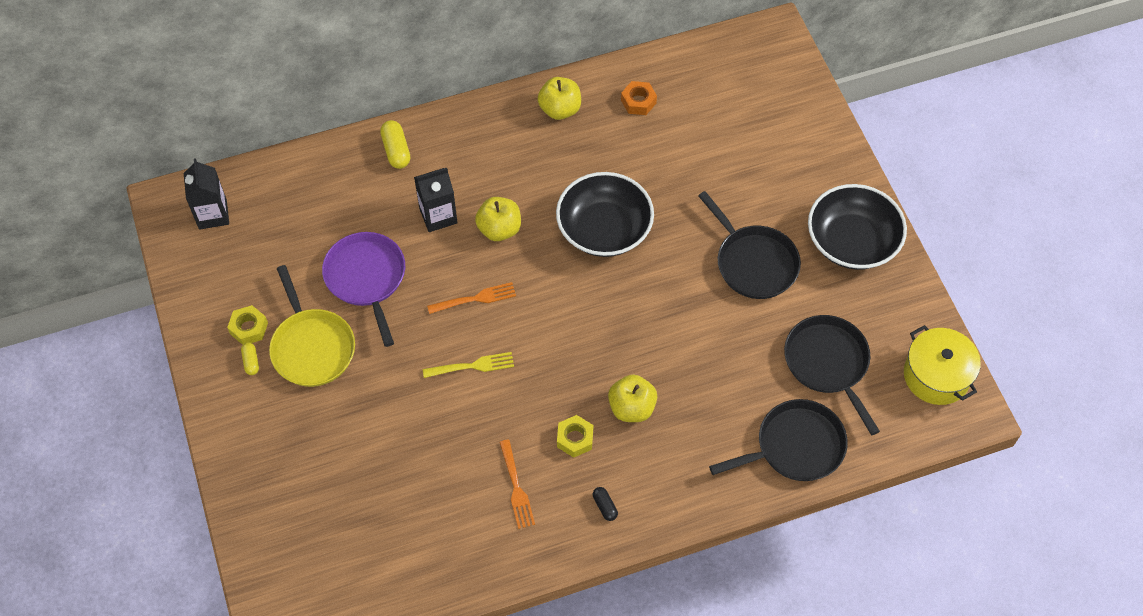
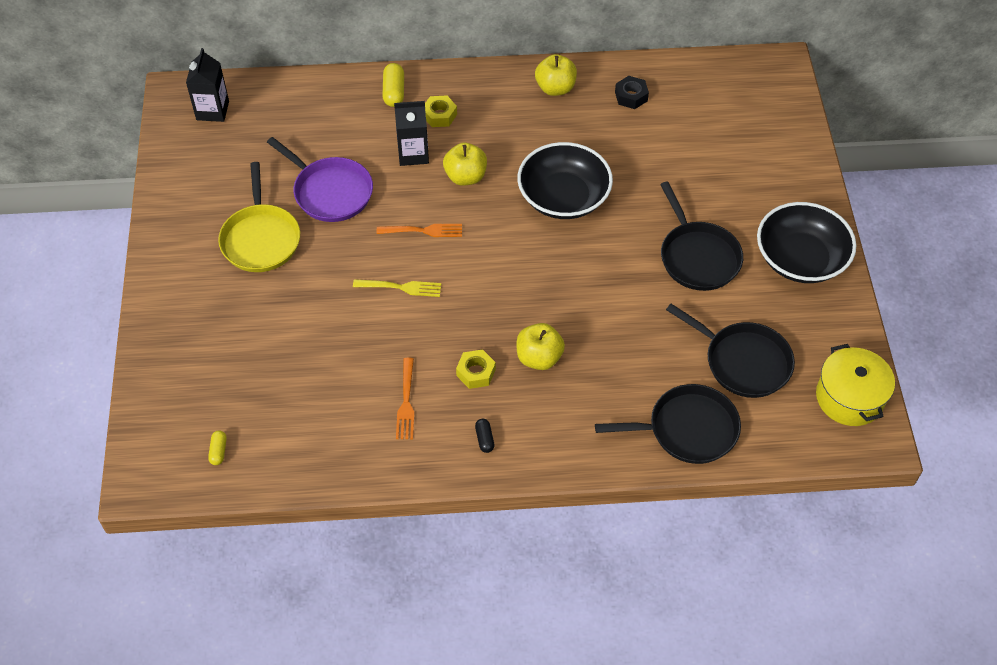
camera: 15 degrees right, 5 degrees down
yellow nut [227,305,268,345] -> yellow nut moved to [425,95,457,127]
yellow capsule [241,342,259,375] -> yellow capsule moved to [208,431,227,465]
purple pan [322,232,405,347] -> purple pan turned 135 degrees clockwise [267,137,373,222]
orange nut [621,81,657,115] -> black nut [615,76,649,109]
black pan [784,315,880,435] -> black pan turned 135 degrees clockwise [666,304,795,398]

